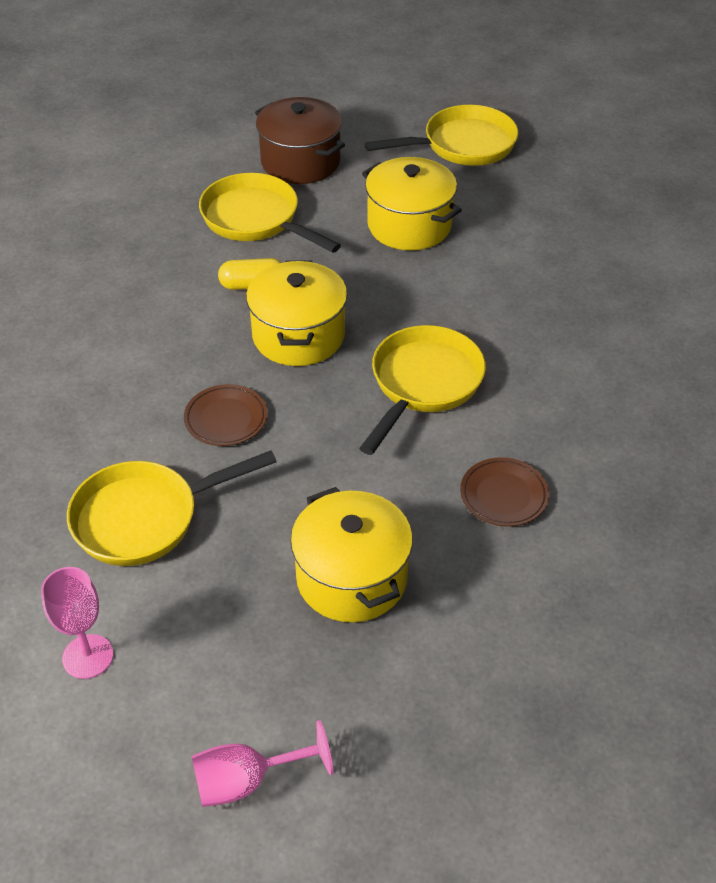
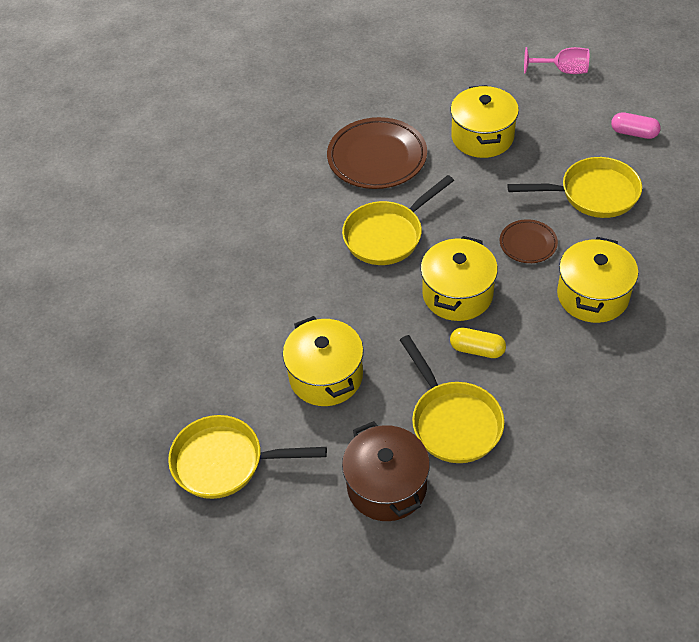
camera: 155 degrees left, 5 degrees up
pink goblet [41,567,113,679] -> pink capsule [611,112,661,139]
brown plate [460,457,549,527] -> brown plate [327,117,427,189], size x1.88
none -> yellow pot [557,237,638,323]

